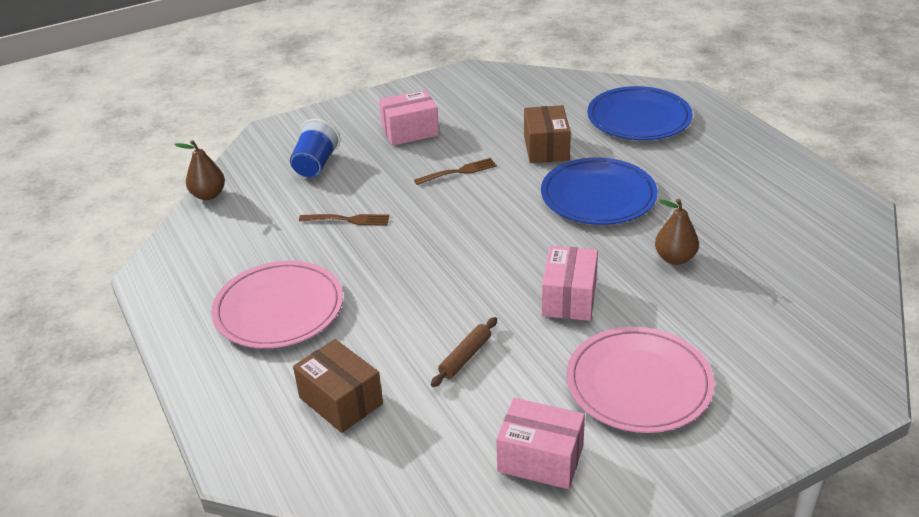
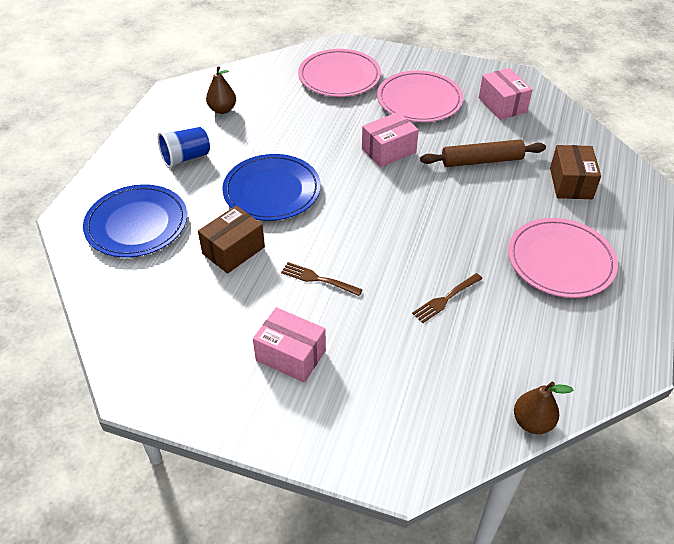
camera: 135 degrees left, 10 degrees up
blue cup [290,119,341,177] -> blue cup moved to [158,127,210,168]
brown fork [299,214,390,226] -> brown fork turned 90 degrees counterclockwise [412,273,482,323]
brown rolling pin [431,317,497,387] -> brown rolling pin [420,139,546,167], size x1.69
brown pear [655,199,699,265] -> brown pear moved to [206,66,236,114]
none -> pink plate [298,49,381,97]

